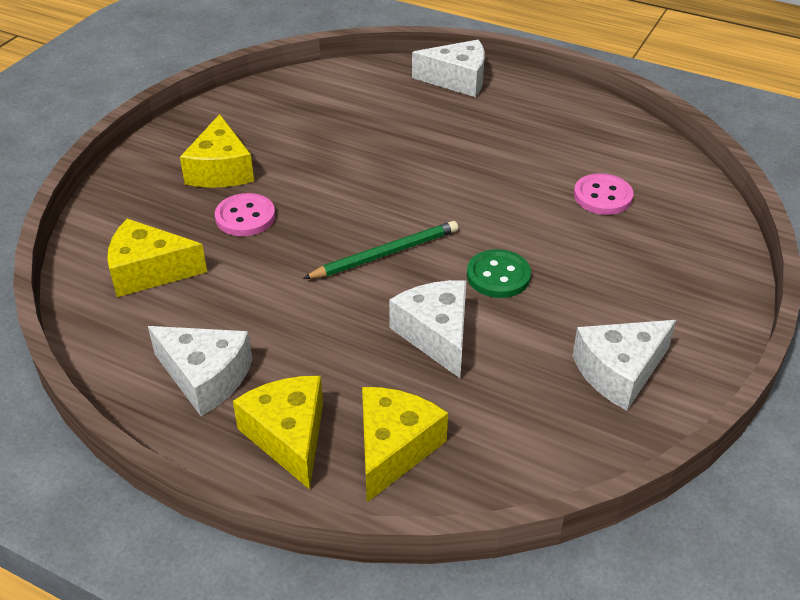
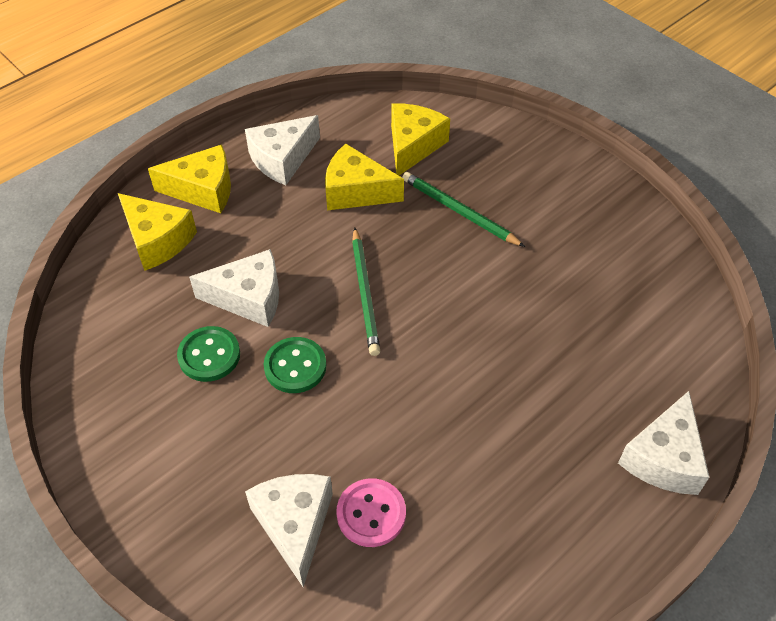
camera: 110 degrees right, 10 degrees up
yellow cheese [180,114,254,188] -> yellow cheese moved to [325,144,404,210]
pink button [215,193,275,236] -> green pencil [402,172,525,247]
white cheese [572,320,676,410] -> white cheese moved to [245,474,333,587]
none -> green button [177,326,240,382]

